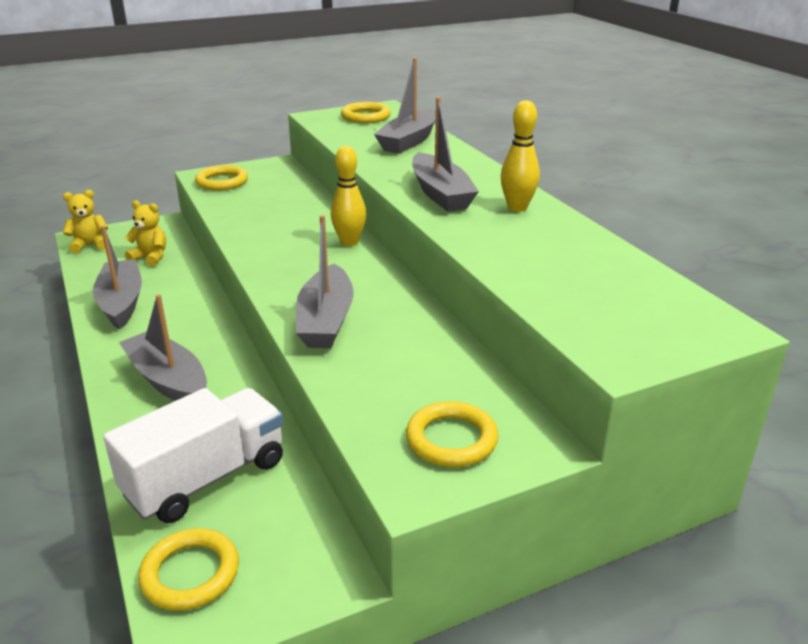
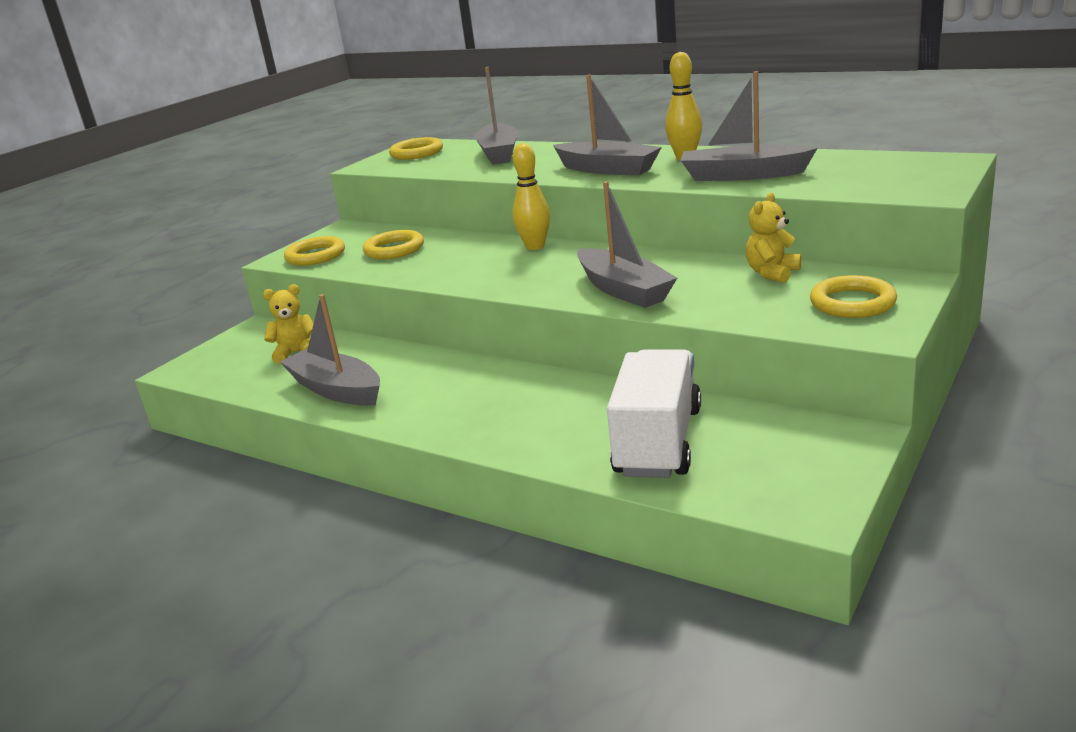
camera: 30 degrees left, 5 degrees down
yellow teddy bear [63,190,108,254] -> yellow teddy bear moved to [746,193,801,283]
grey boat [119,294,207,401] -> grey boat moved to [680,71,818,181]
yellow ring [138,528,239,611] -> yellow ring moved to [363,230,424,259]

